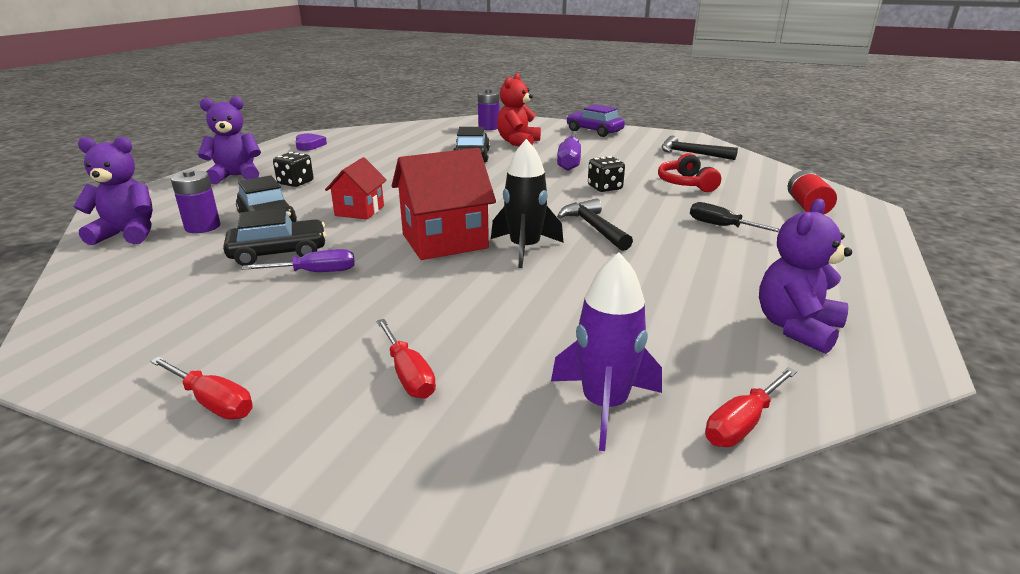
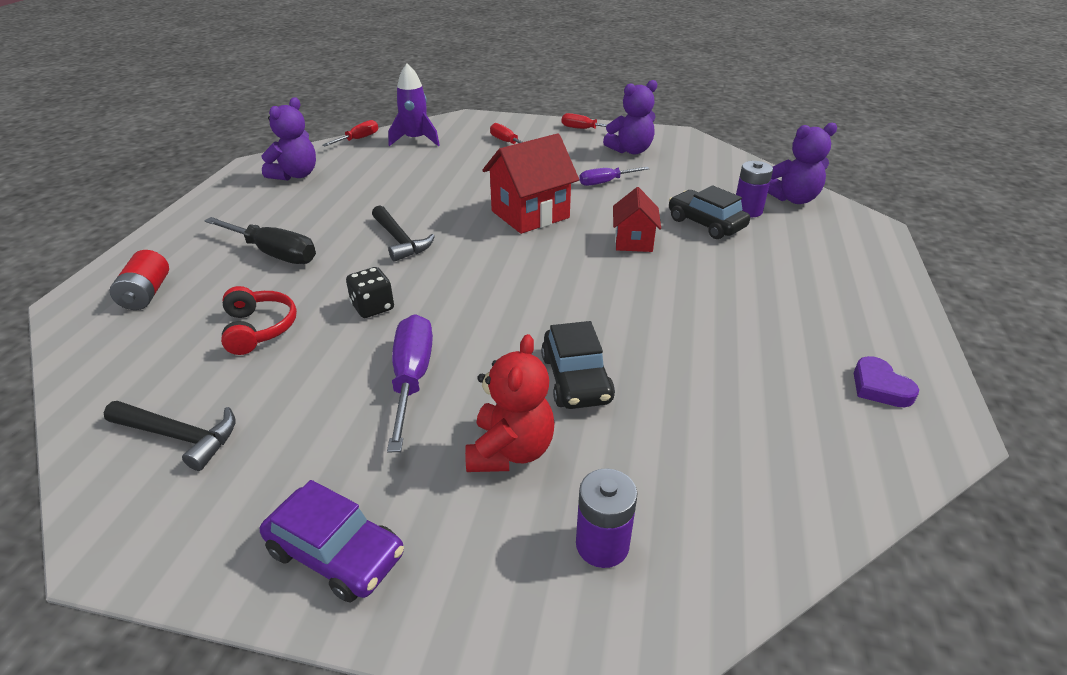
camera: 170 degrees right, 10 degrees up
purple teddy bear [198,97,261,184] -> purple teddy bear moved to [603,80,657,154]
black car [223,208,326,266] -> none
black dice [273,152,314,187] -> none
black rocket [491,139,564,268] -> none
black screwdriver [690,202,780,232] -> black screwdriver [204,217,316,264], size x1.58

